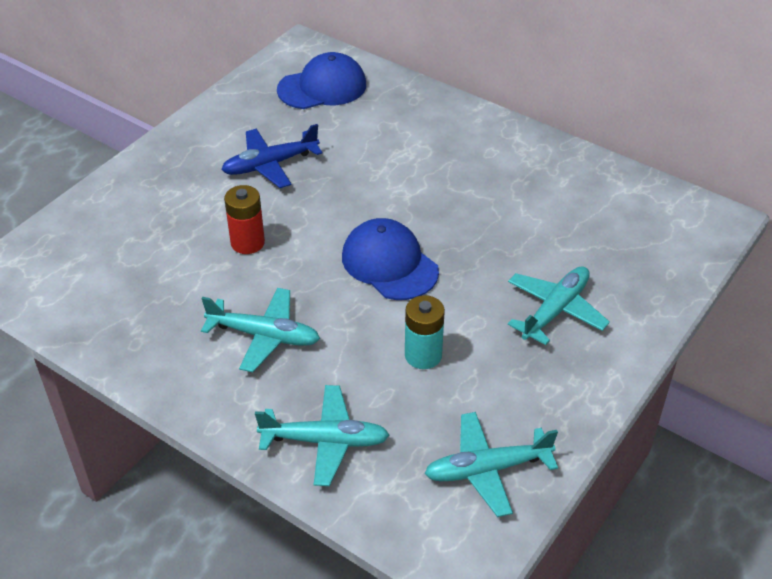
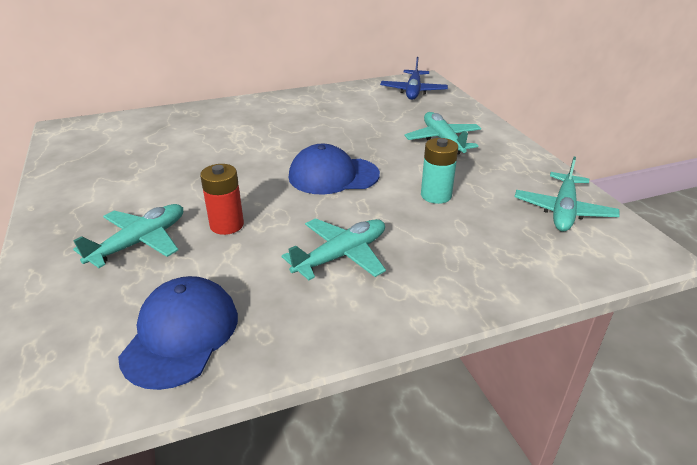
camera: 55 degrees left, 10 degrees down
blue plane [221,124,323,188] -> blue plane moved to [380,57,448,100]
turquoise plane [255,385,389,486] -> turquoise plane moved to [73,204,183,268]
blue cap [277,52,366,109] -> blue cap moved to [118,276,238,390]

